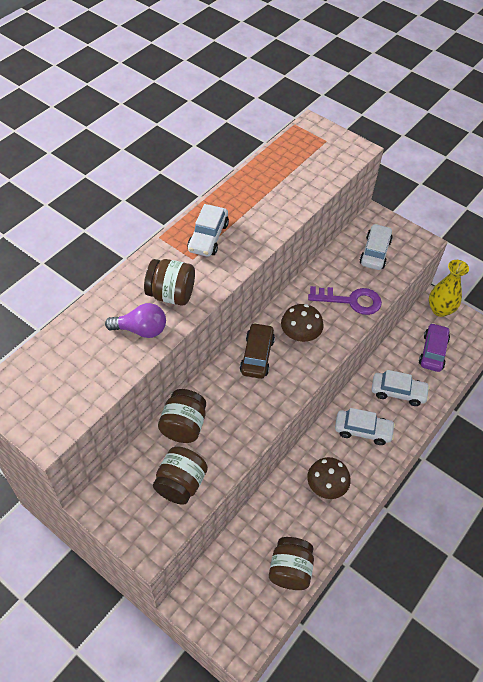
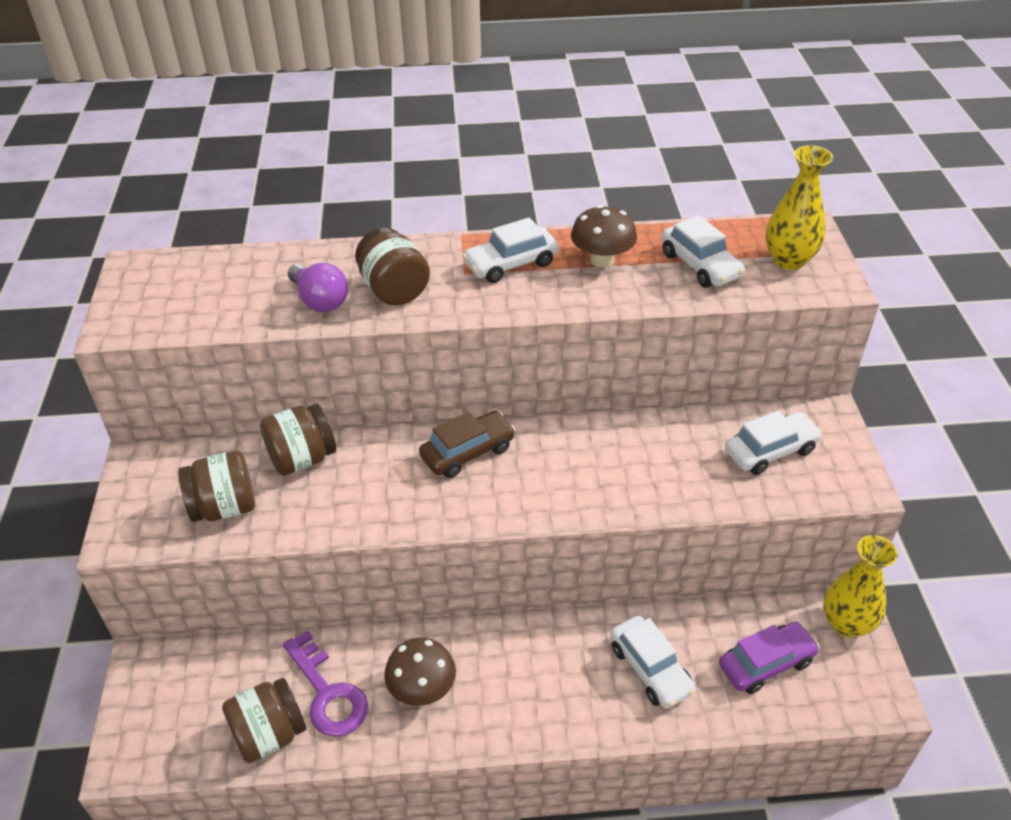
camera: 50 degrees right, 10 degrees down
brown mushroom [281,304,324,342] -> brown mushroom moved to [571,205,637,268]
purple key [308,286,382,315] -> purple key moved to [283,630,368,737]
white car [335,408,395,445] -> white car moved to [661,215,745,288]
none -> yellow vase [765,145,833,270]

